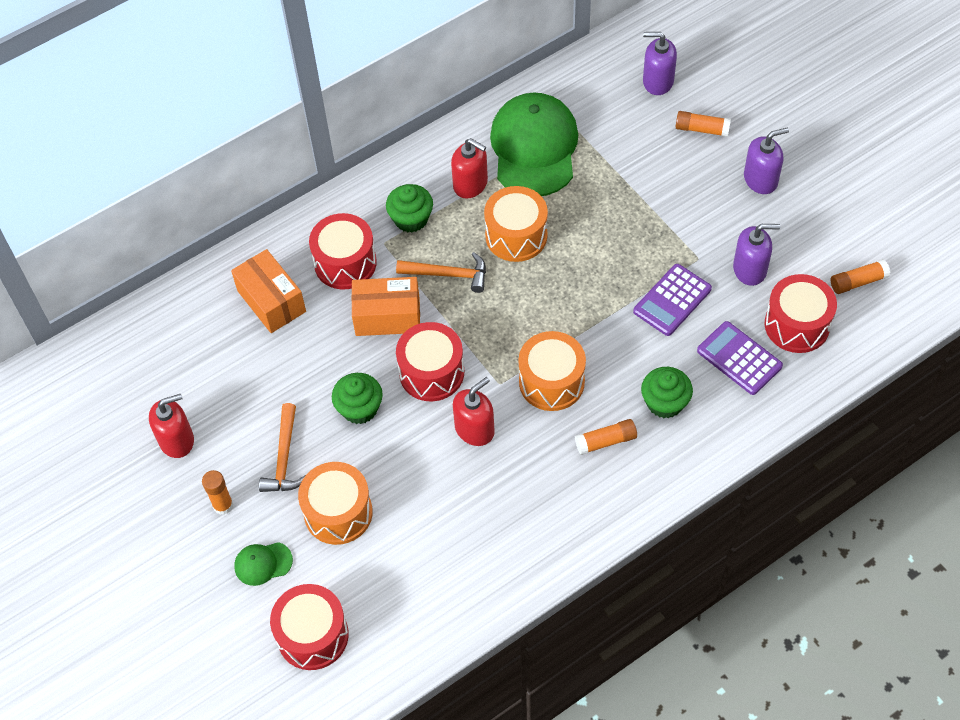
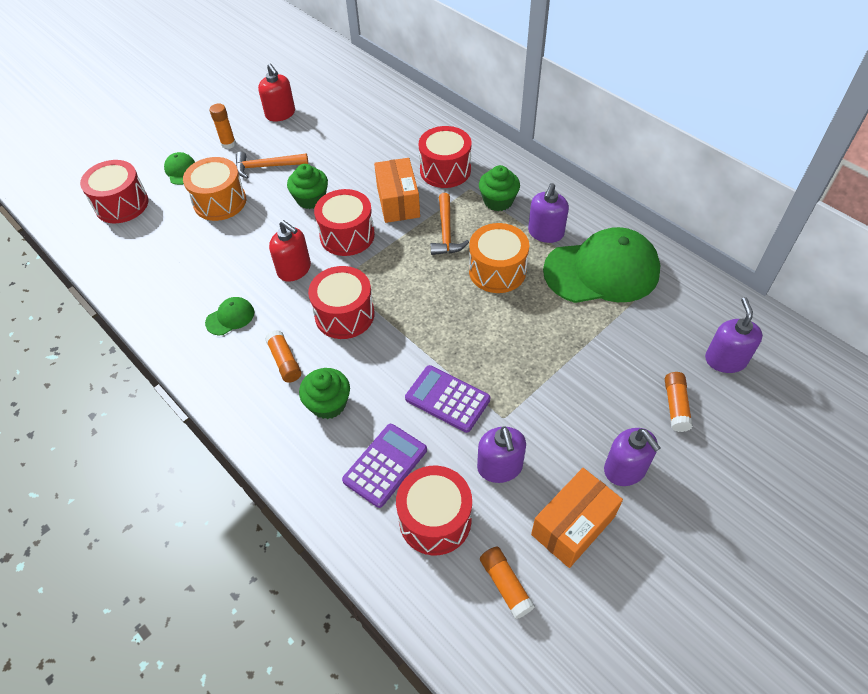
camera: 80 degrees right, 5 degrees down
orange box [231,249,306,333] -> orange box moved to [531,468,623,568]
red soap dispenser [451,138,488,199] -> purple soap dispenser [528,183,569,243]
orange drum [518,331,586,411] -> red drum [308,266,374,339]
none -> green cap [205,297,254,335]

